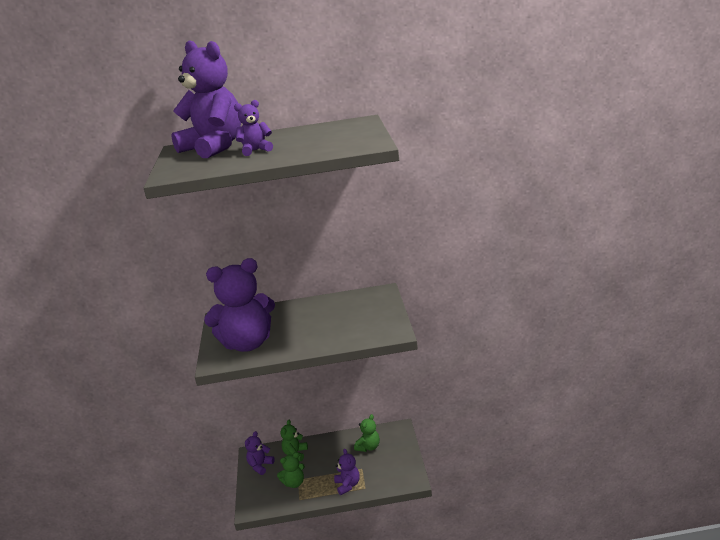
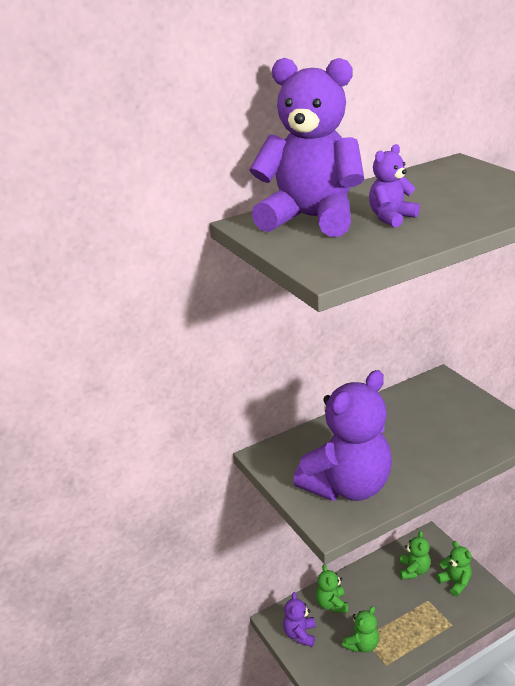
camera: 25 degrees left, 5 degrees up
purple teddy bear [334,449,360,495] -> none
none -> green teddy bear [436,541,472,597]

